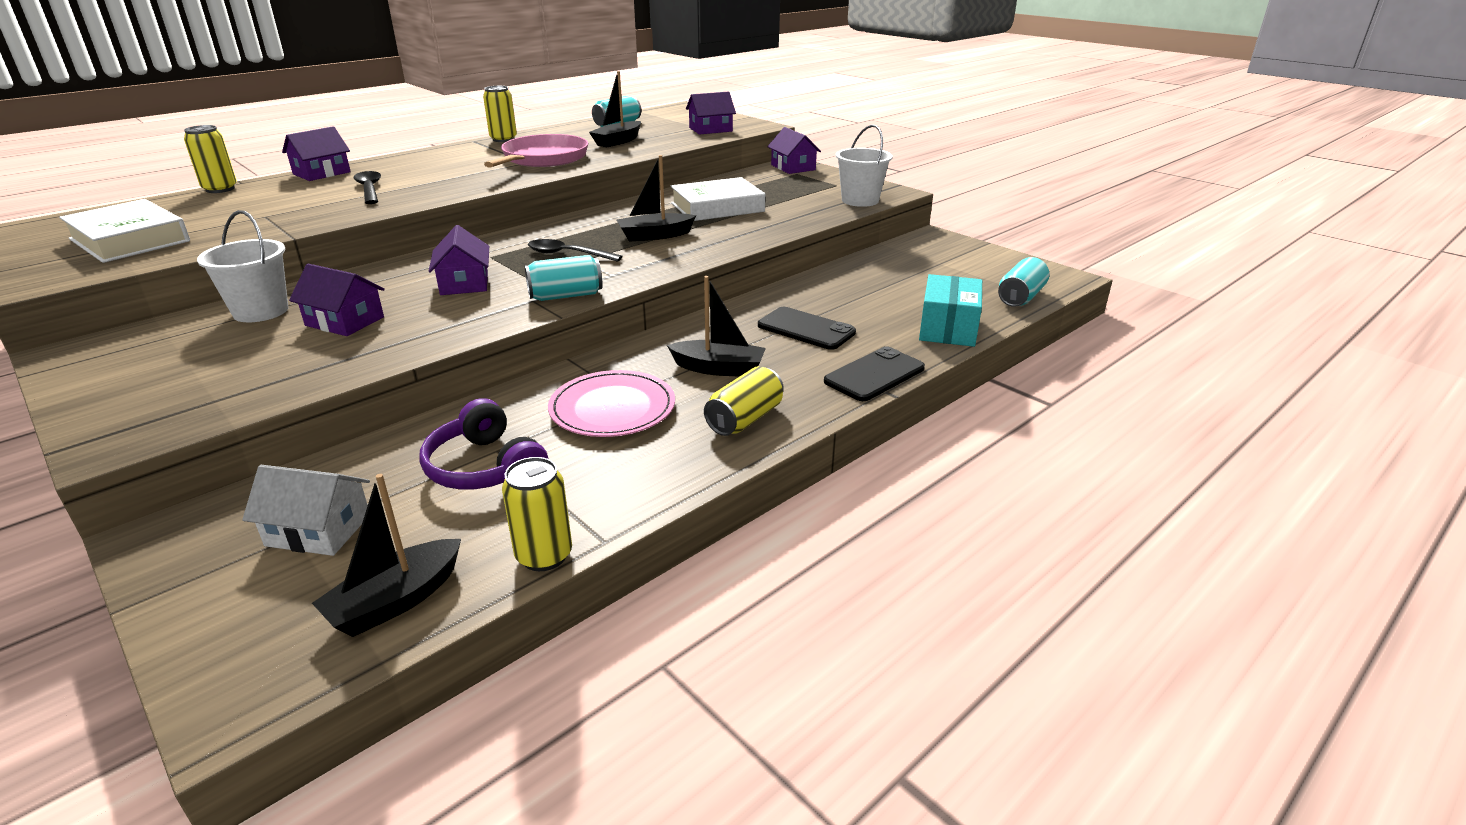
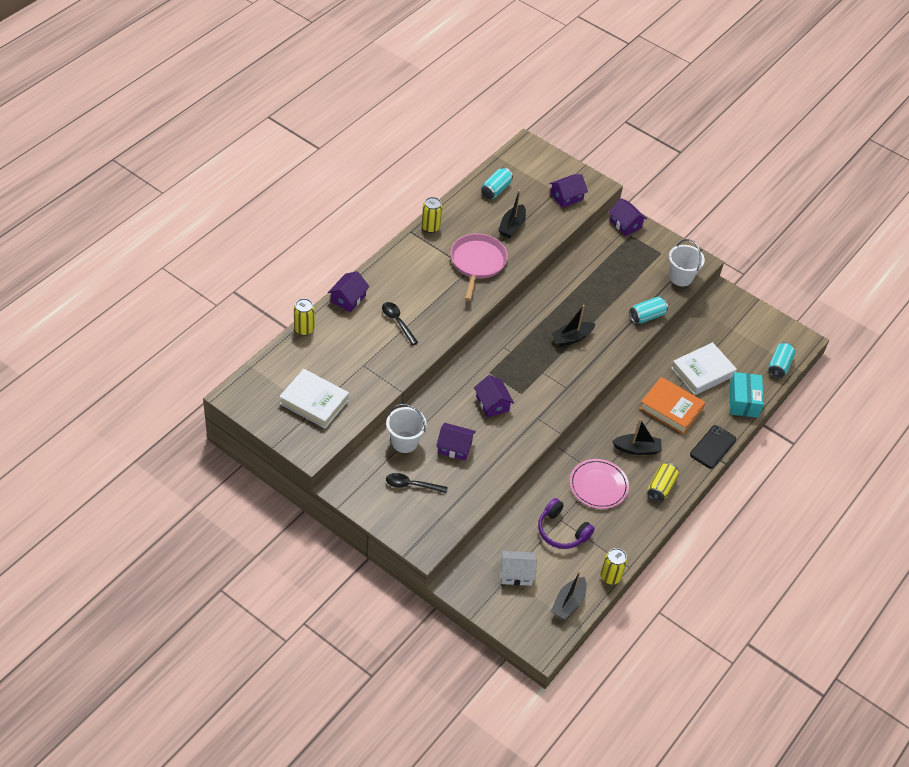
camera: 15 degrees left, 20 degrees up
turquoise can [525,255,603,301] -> turquoise can moved to [629,297,668,324]
black spoon [528,239,623,262] -> black spoon moved to [386,473,448,493]
white book [671,177,765,221] -> white book moved to [671,342,737,395]
black phone [758,307,856,350] -> orange book [639,377,705,435]

